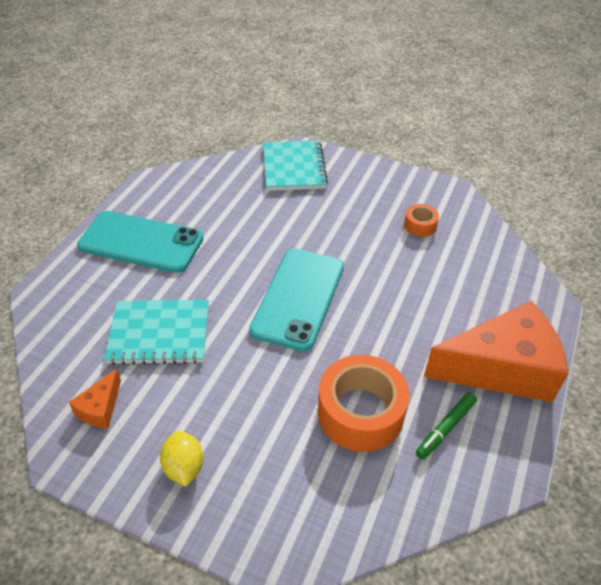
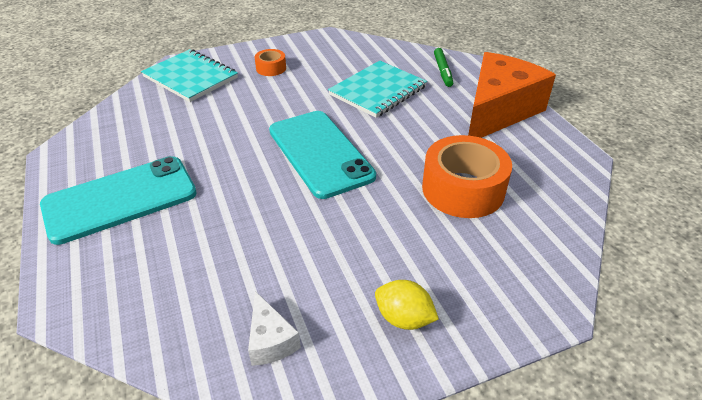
camera: 45 degrees left, 5 degrees down
orange cheese [69,369,121,428] -> white cheese [248,291,301,366]
turquoise notebook [104,300,209,365] -> turquoise notebook moved to [328,61,427,118]
orange tape [404,204,439,237] -> orange tape moved to [255,49,286,76]
green marker [416,392,477,460] -> green marker moved to [434,48,453,87]

